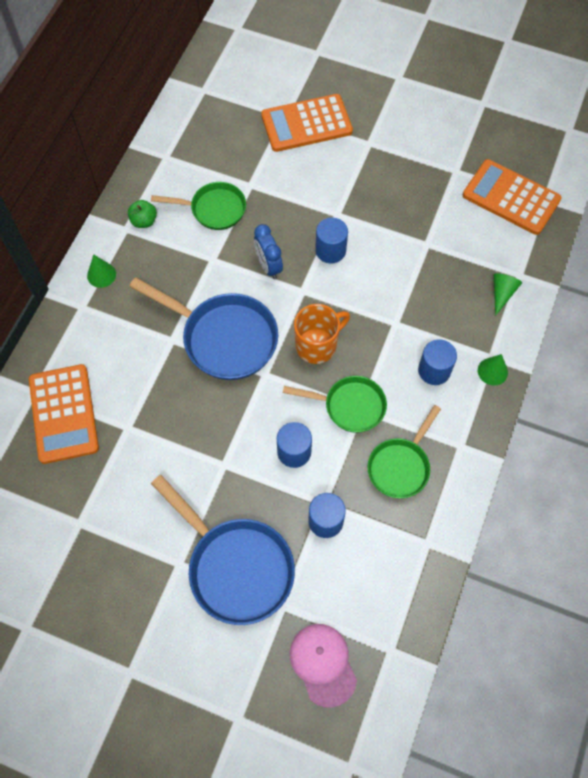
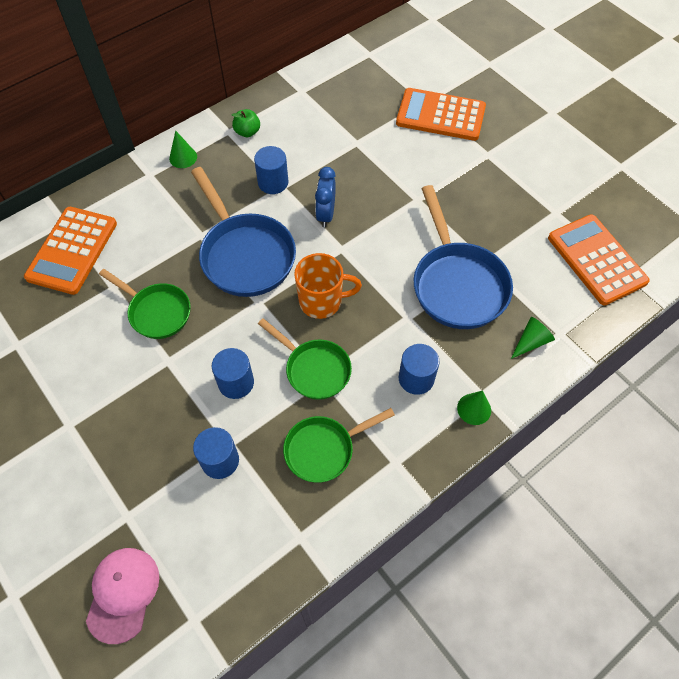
camera: 30 degrees right, 5 degrees down
green pan [151,182,246,230] -> green pan moved to [99,269,191,339]
blue pan [151,475,295,625] -> blue pan moved to [414,185,513,329]
blue cylinder [315,218,348,264] -> blue cylinder moved to [254,146,288,194]

